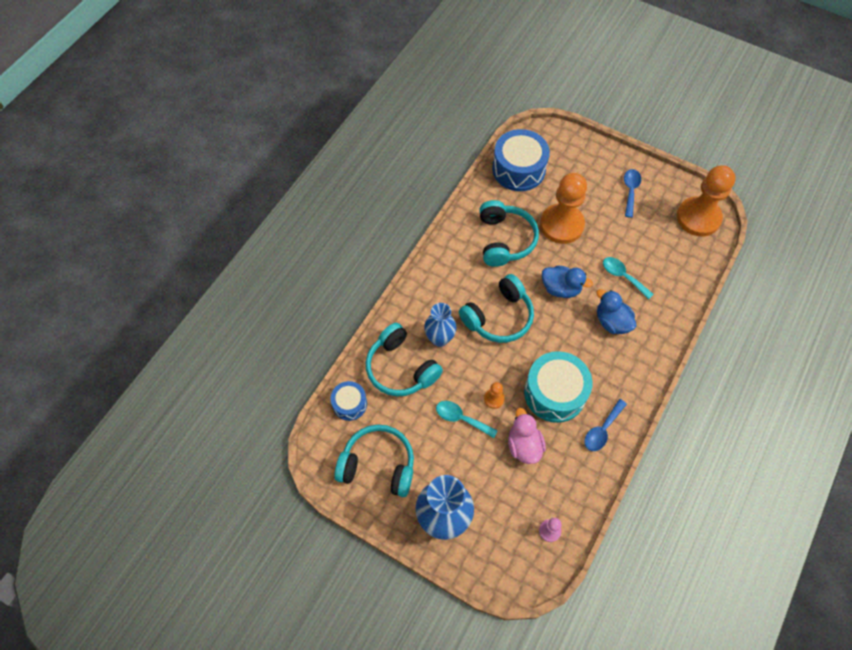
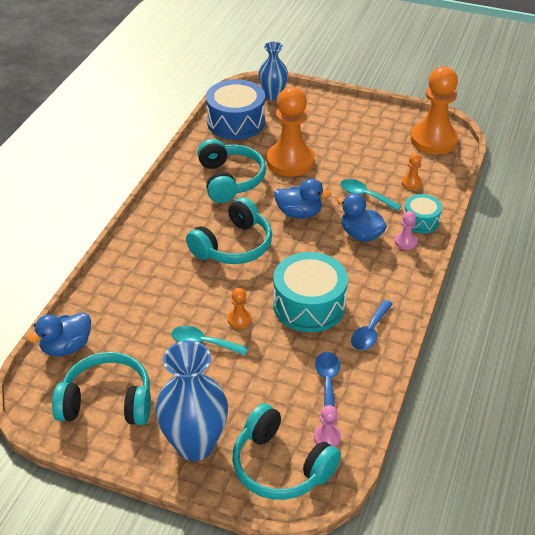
camera: 10 degrees left, 20 degrees down
blue drum [330,381,367,421] -> blue duck [27,312,91,356]
turquoise headphones [366,323,443,396] -> turquoise headphones moved to [232,403,341,500]
blue vase [424,303,456,347] -> blue vase moved to [258,41,288,101]
pink duck [508,408,546,464] -> none
blue spoon [624,169,641,218] -> blue spoon moved to [315,352,340,407]
none -> pink pawn [395,211,417,250]
none -> orange pawn [402,153,423,190]
none -> turquoise drum [404,194,442,233]

